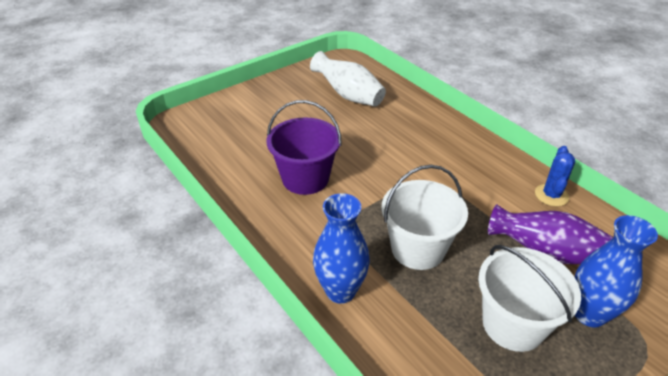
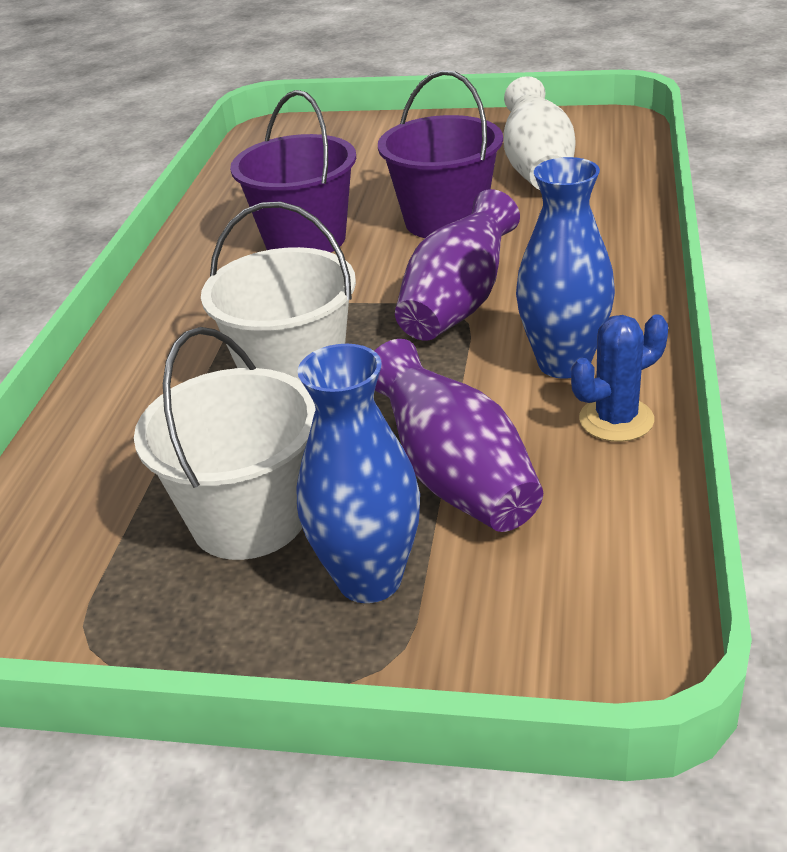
camera: 50 degrees right, 5 degrees down
blue vase [313,193,370,304] -> blue vase moved to [516,157,615,379]
none -> purple bucket [378,70,503,238]
none -> purple vase [395,189,520,341]

